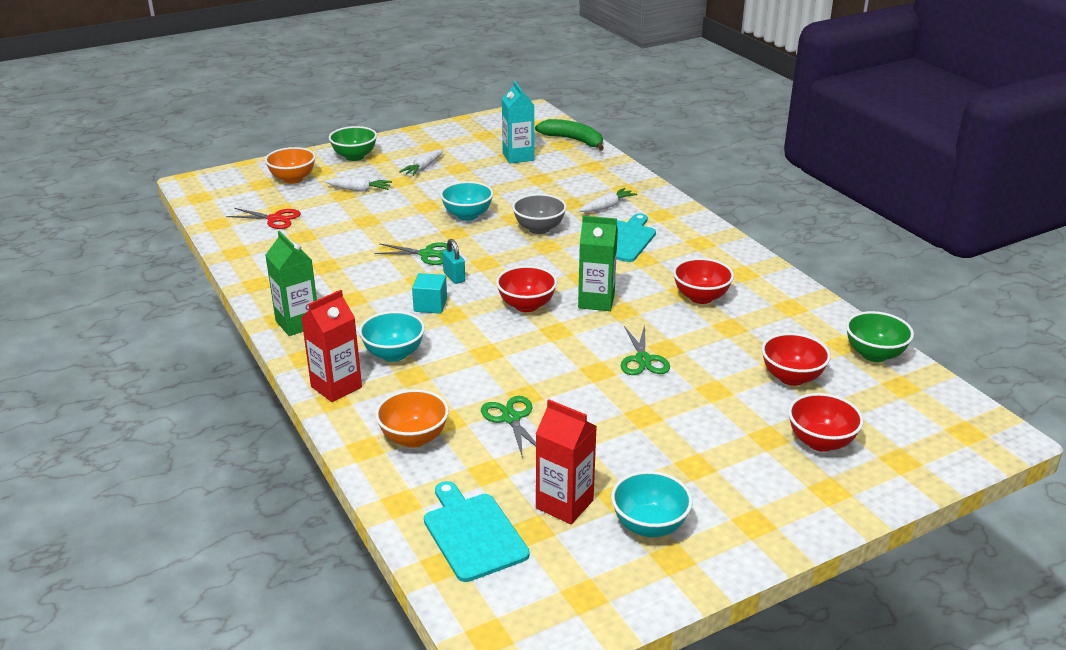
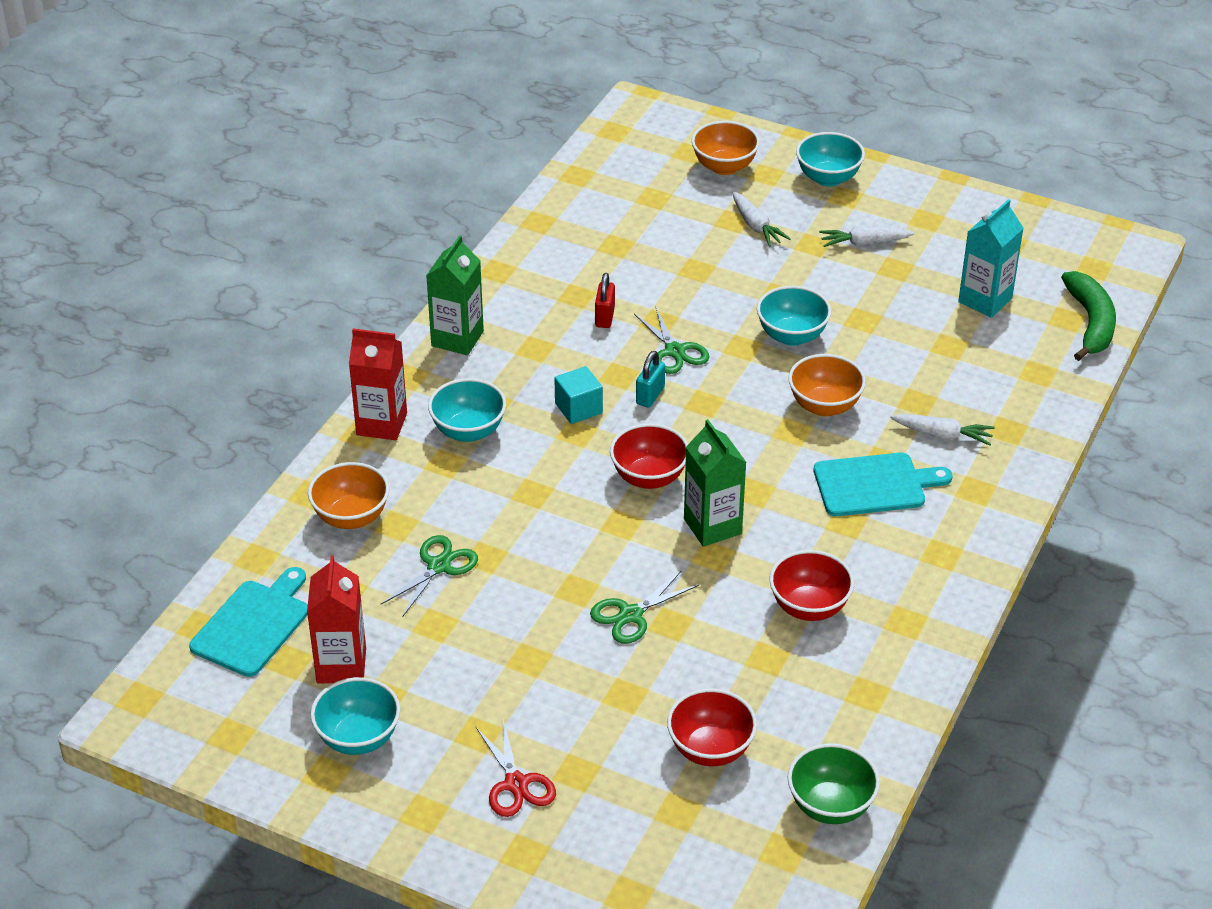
camera: 55 degrees right, 10 degrees up
red scissors [226,208,301,229] -> red scissors moved to [476,719,556,817]
green bowl [329,126,377,161] -> turquoise bowl [796,132,865,187]
grey bowl [512,194,567,234] -> orange bowl [788,354,866,416]
red bowl [788,393,864,452] -> none
none -> red padlock [595,273,615,328]

